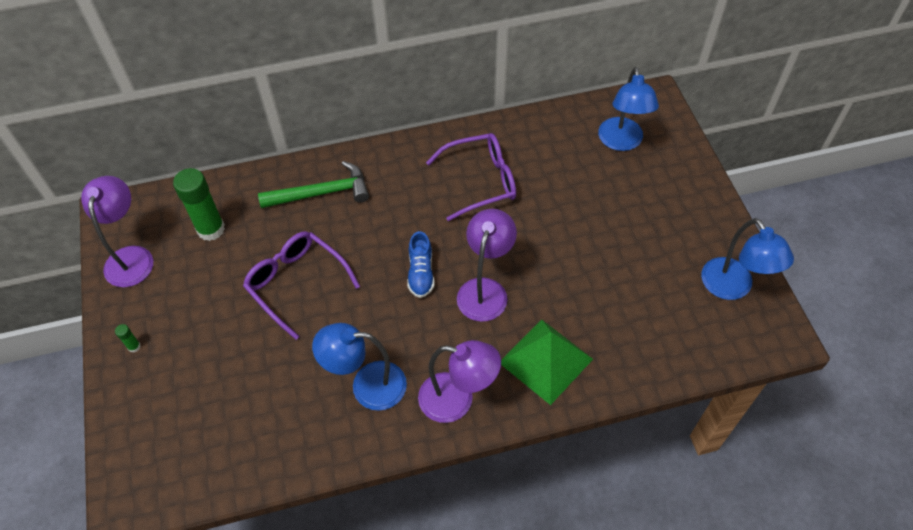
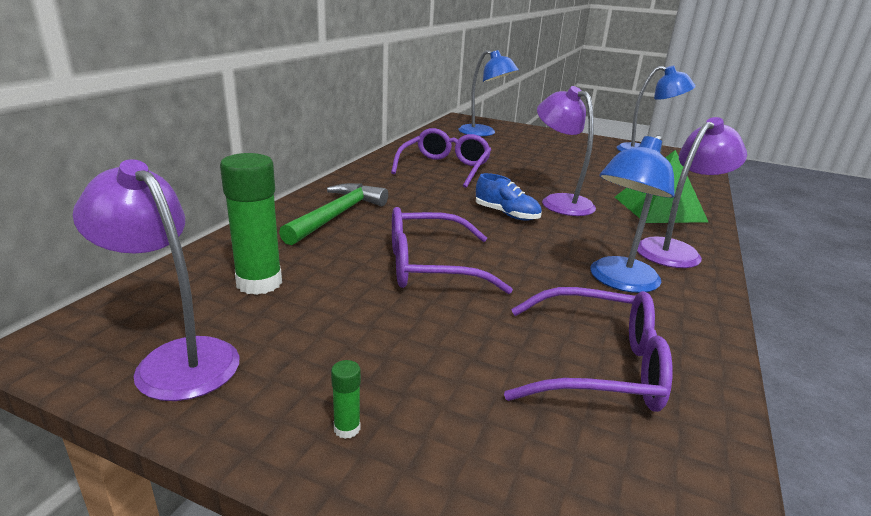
camera: 55 degrees left, 30 degrees down
none -> purple glasses [504,287,673,412]

